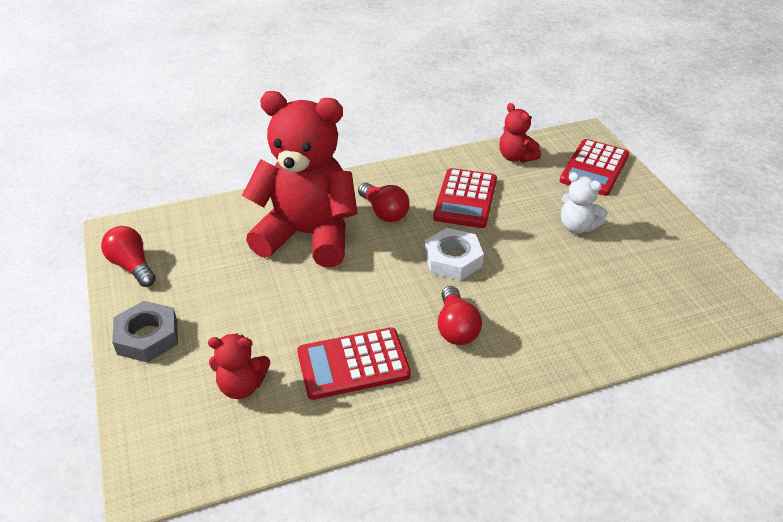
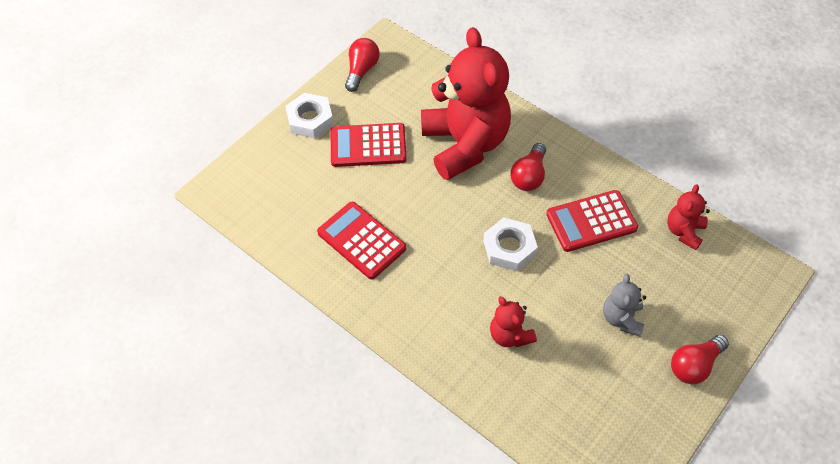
camera: 60 degrees right, 15 degrees up
grey nut [112,301,178,363] -> white nut [285,93,334,139]
red teddy bear [208,333,270,399] -> red teddy bear moved to [490,296,537,347]
red light bulb [438,286,482,345] -> red light bulb moved to [671,335,729,384]
red calculator [560,139,630,196] -> red calculator moved to [331,123,407,167]
white teddy bear [561,172,608,234] -> grey teddy bear [603,274,646,336]

